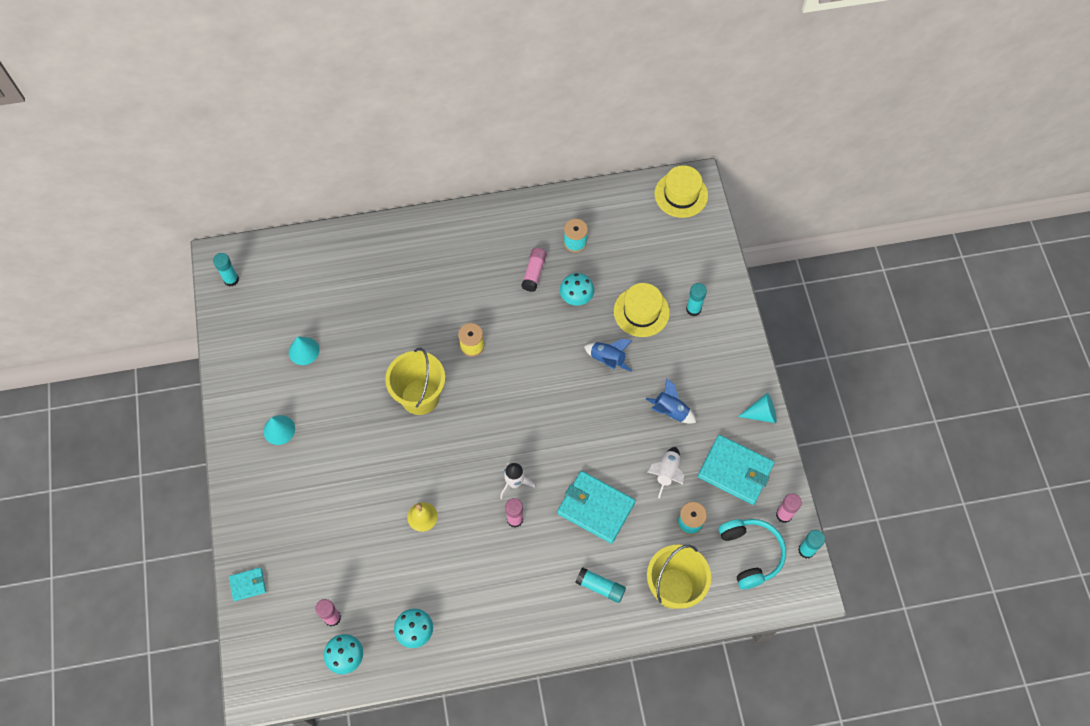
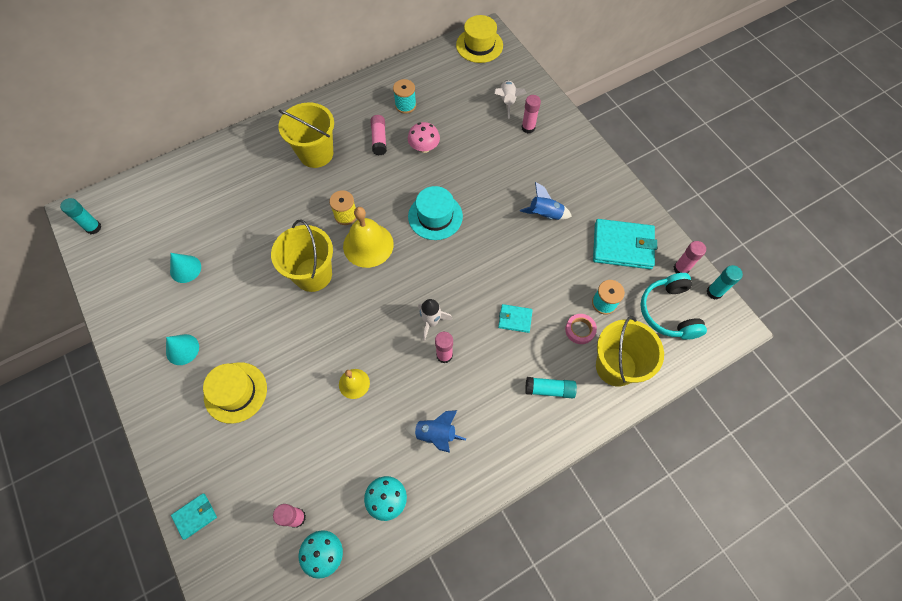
camera: 20 degrees left, 0 degrees up
turquoise wallet [557,471,636,544] -> turquoise wallet [498,304,533,333], size x0.51
turquoise mushroom [560,273,594,306] -> pink mushroom [408,122,440,153]
blue rocket [584,339,632,372] -> blue rocket moved to [406,410,466,453]
yellow hat [614,283,670,337] -> yellow hat moved to [203,362,267,424]
white rocket [647,447,685,498] -> white rocket moved to [494,80,527,119]
turquoise glue stick [686,283,707,316] -> pink glue stick [522,95,541,133]
turquoise headphones [719,519,786,589] -> turquoise headphones turned 150 degrees counterclockwise [640,273,707,340]
turquoise cone [738,392,777,423] -> none
none -> yellow bucket [278,102,334,168]
none -> yellow bell [343,207,394,268]
none -> turquoise hat [408,186,463,240]
none -> pink tape [565,314,597,344]

